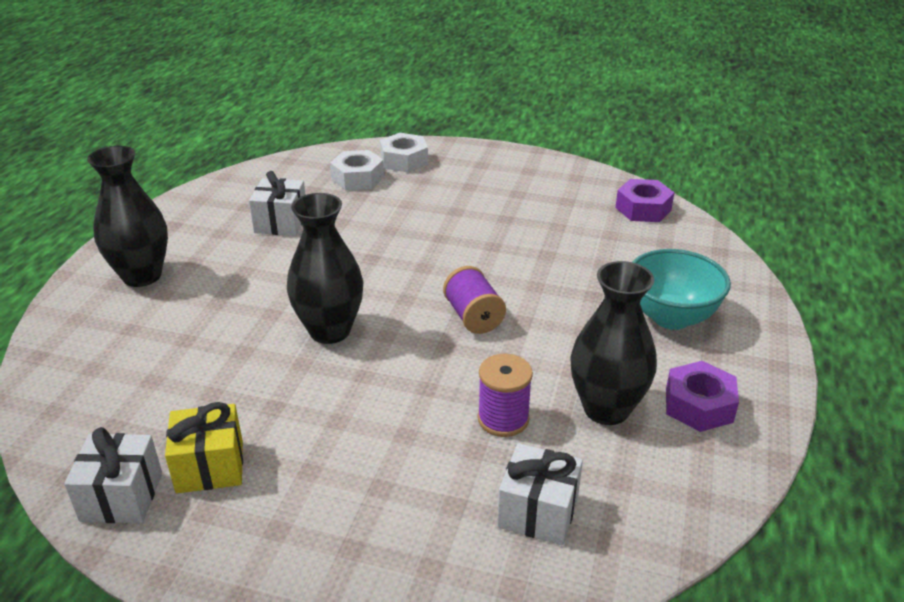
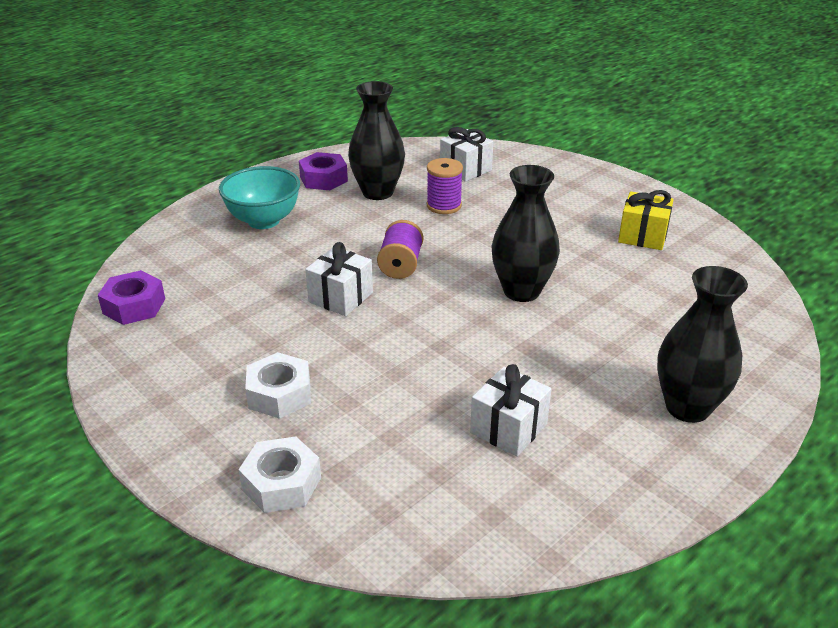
camera: 150 degrees left, 0 degrees up
white gift [64,427,162,523] -> white gift moved to [305,242,373,316]
white nut [330,150,384,190] -> white nut moved to [245,352,311,419]

